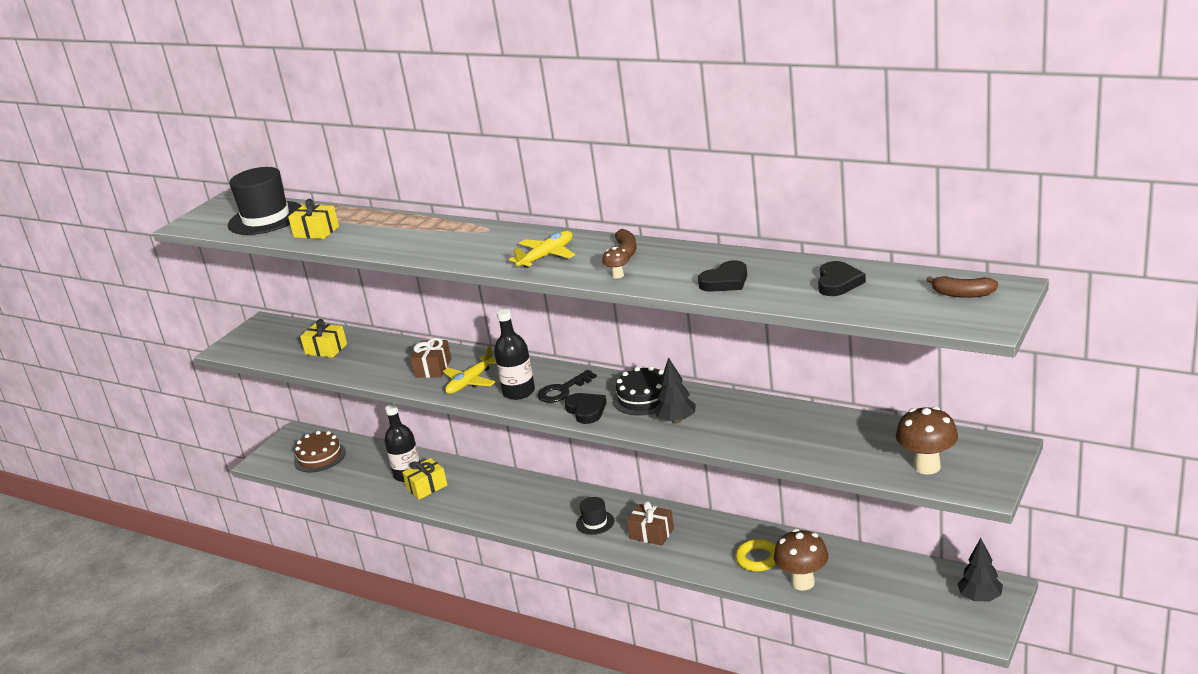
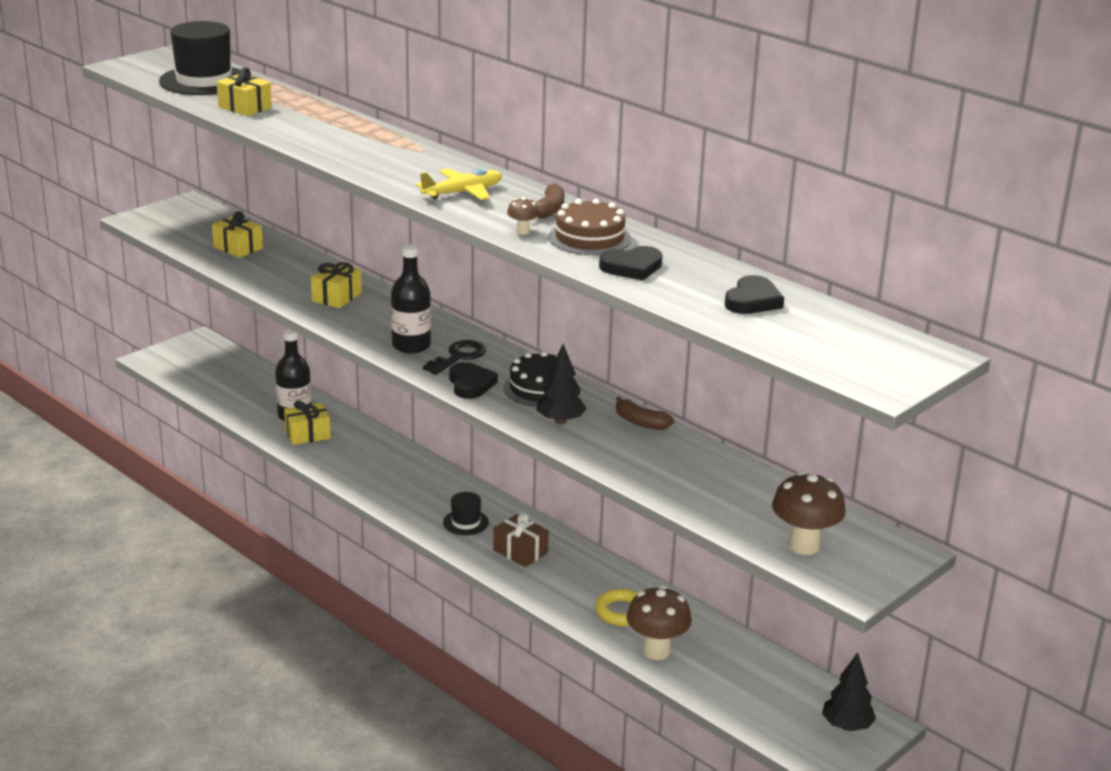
camera: 10 degrees right, 0 degrees up
brown cake [294,431,346,473] -> brown cake moved to [549,199,631,255]
brown gift [410,338,451,378] -> yellow gift [311,262,362,308]
yellow plane [443,346,496,394] -> none
black key [538,370,597,403] -> black key turned 150 degrees clockwise [423,340,486,375]
brown banana [926,276,998,298] -> brown banana moved to [616,396,674,430]

